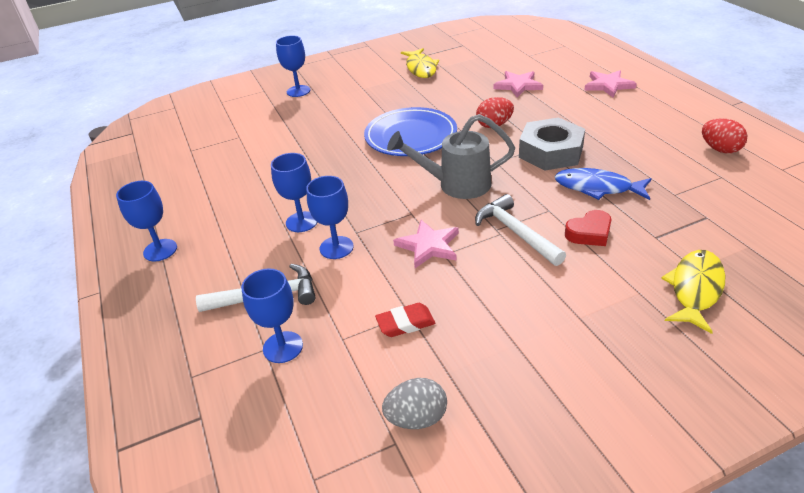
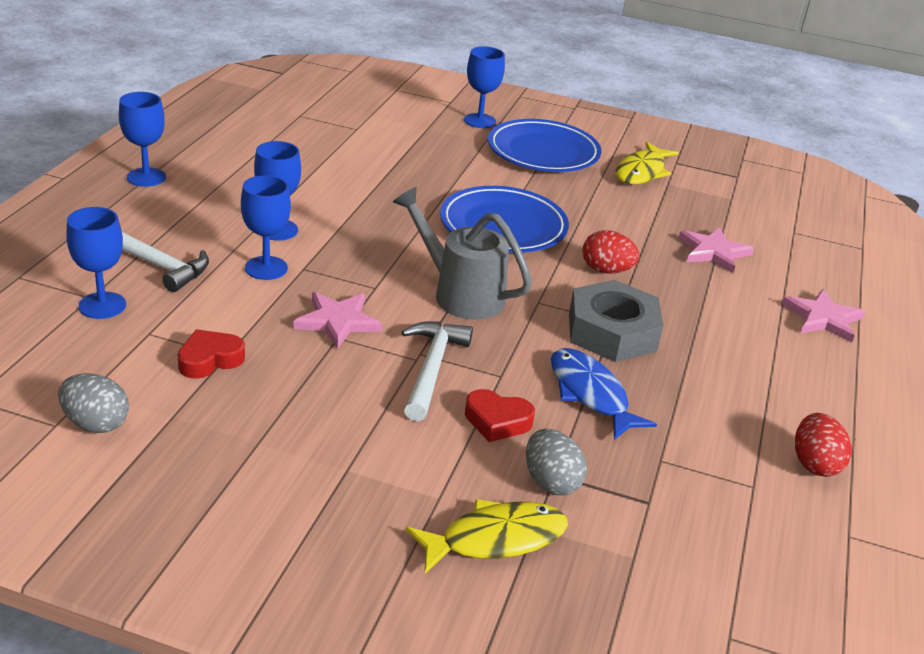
camera: 35 degrees right, 5 degrees down
red eraser [375,303,435,337] -> red heart [178,329,245,379]
none -> blue plate [488,119,601,172]
none -> grey egg [526,429,587,495]

